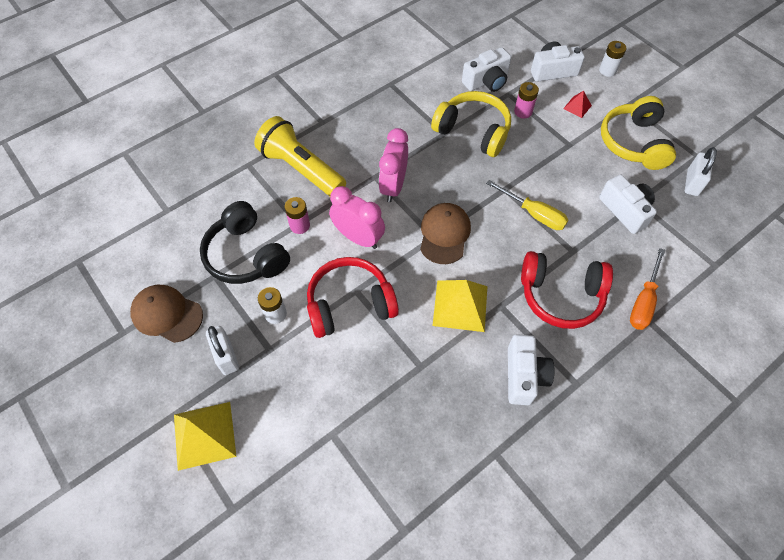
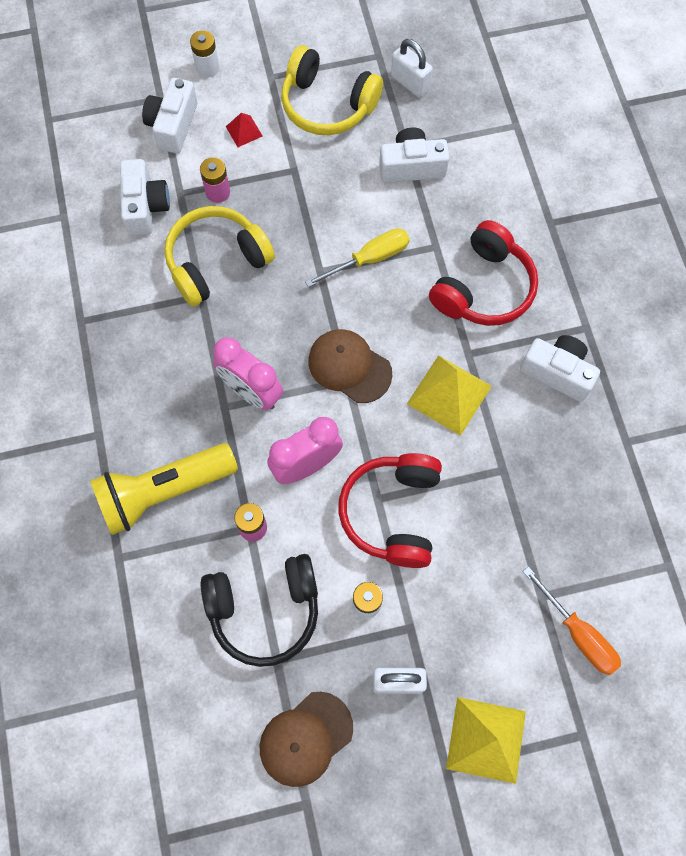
camera: 65 degrees left, 10 degrees up
orange screwdriver [630,248,665,330] -> orange screwdriver moved to [523,566,621,675]

